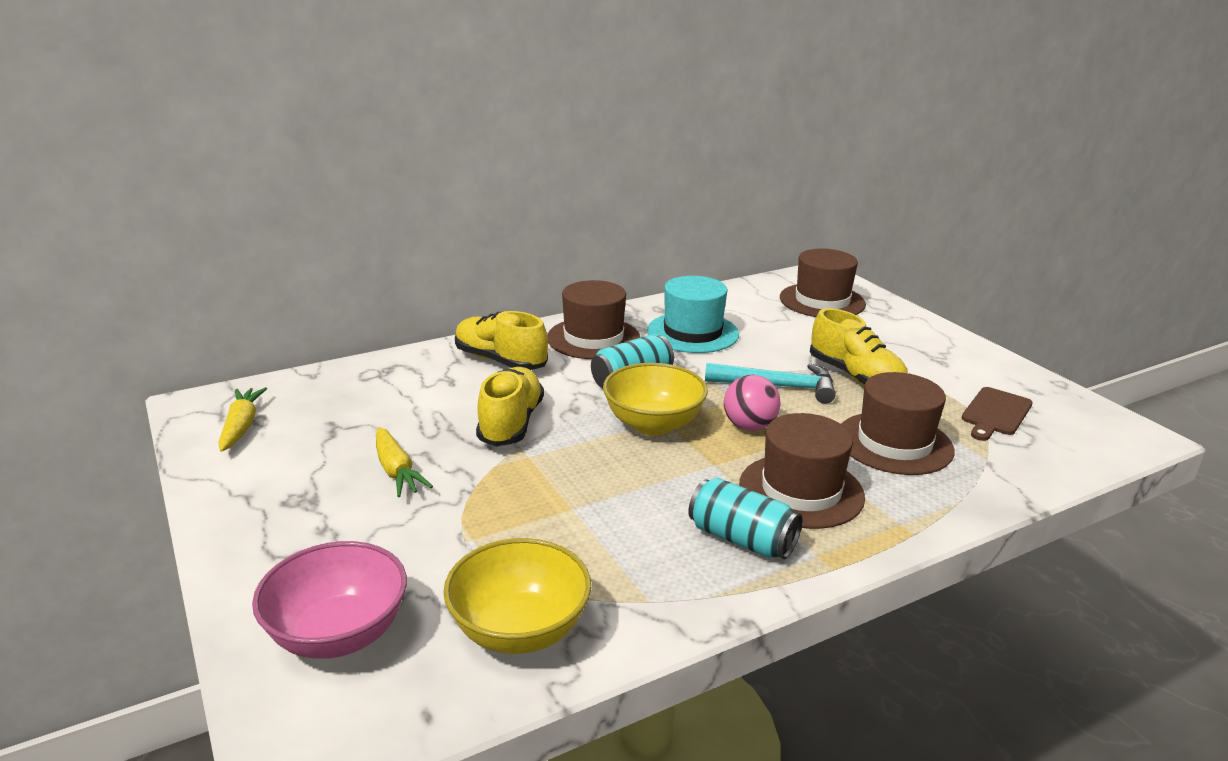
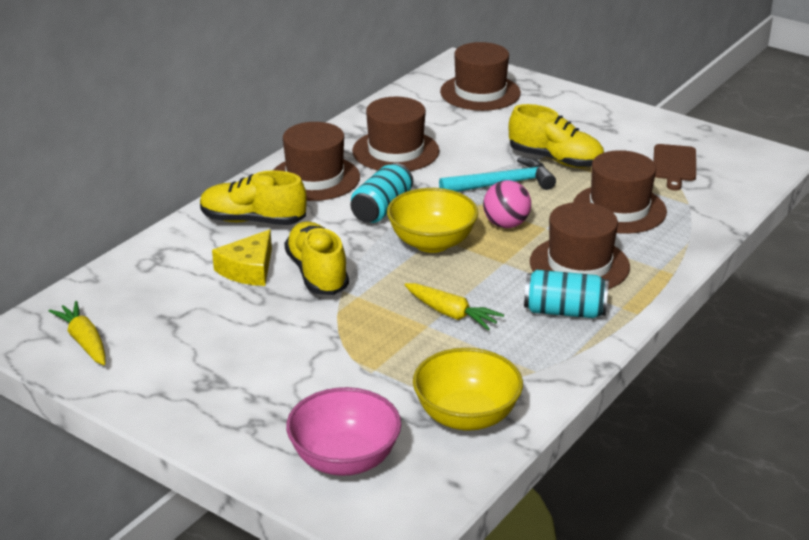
camera: 25 degrees left, 5 degrees up
yellow carrot [376,427,433,497] -> yellow carrot moved to [405,283,504,330]
turquoise hat [647,276,739,353] -> brown hat [352,97,440,171]
none -> yellow cheese [212,230,272,286]

